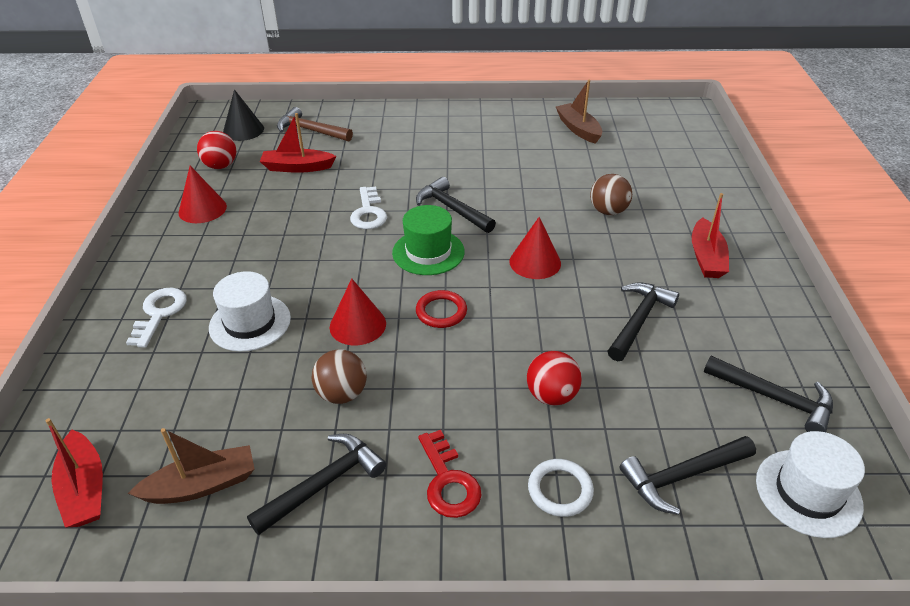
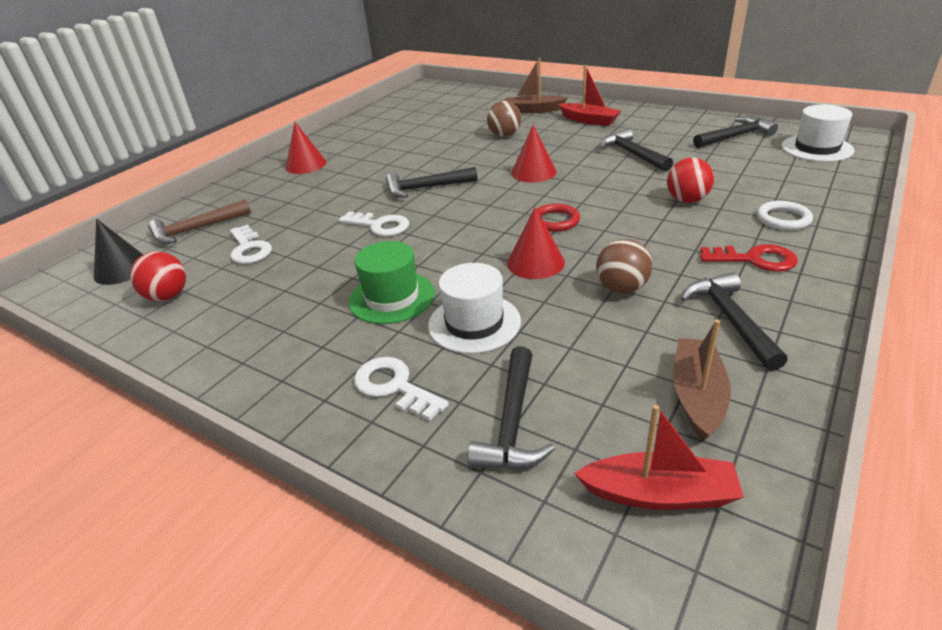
camera: 55 degrees left, 5 degrees down
red cone [178,166,227,223] -> red cone moved to [285,122,327,174]
red boat [260,113,336,173] -> white key [230,225,272,264]
green hat [392,205,465,275] -> green hat moved to [349,241,435,324]
brown boat [556,80,602,144] -> brown boat moved to [505,58,567,113]
black hammer [620,436,756,515] -> black hammer moved to [467,346,555,469]

